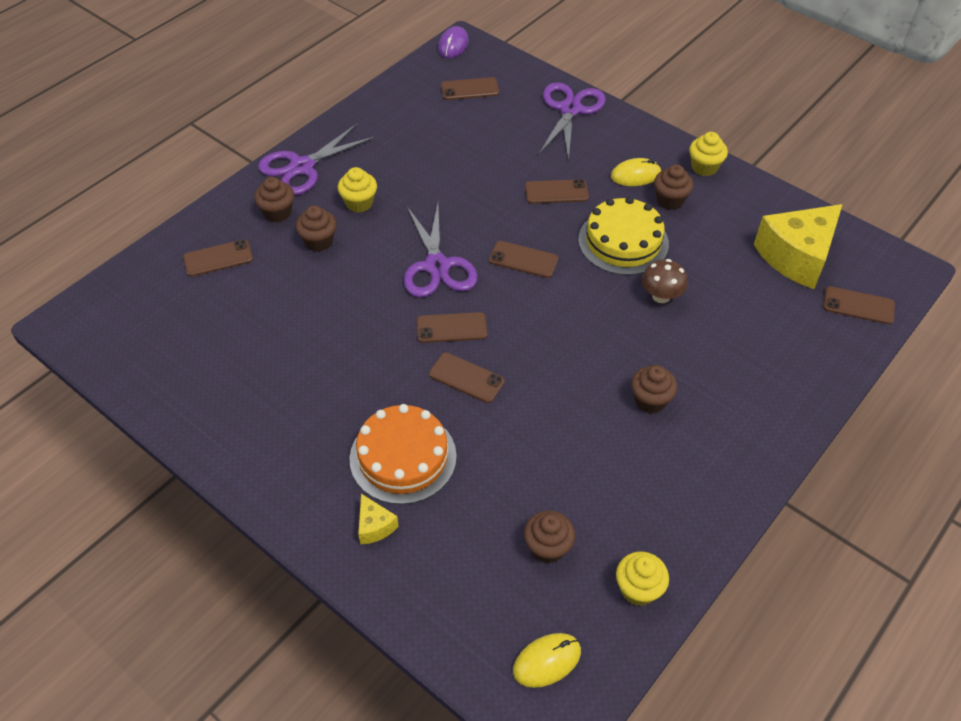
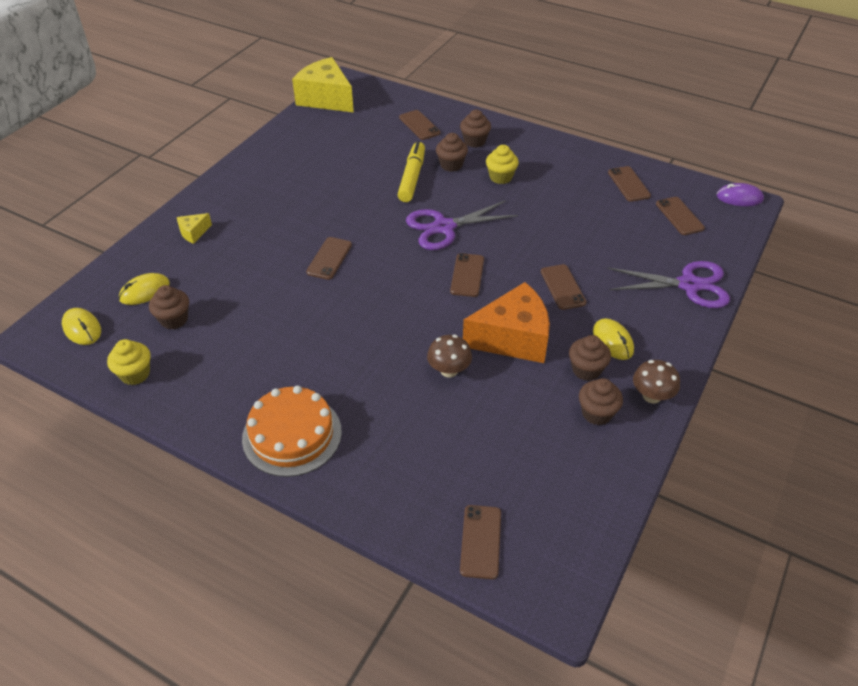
camera: 80 degrees right, 5 degrees down
purple scissors [258,123,376,195] -> none
orange cake [349,404,457,504] -> orange cake moved to [242,386,342,477]
brown phone [417,312,487,343] -> brown phone moved to [608,166,651,202]
yellow cake [578,197,669,275] -> orange cheese [463,282,550,363]
brown cupcake [631,365,678,413] -> brown cupcake moved to [579,378,623,425]
yellow cupcake [689,132,728,176] -> brown mushroom [633,360,680,403]
yellow cheese [754,204,843,289] -> yellow cheese moved to [292,57,354,113]
none -> yellow mouse [119,273,170,305]
none -> yellow marker [398,141,425,202]

